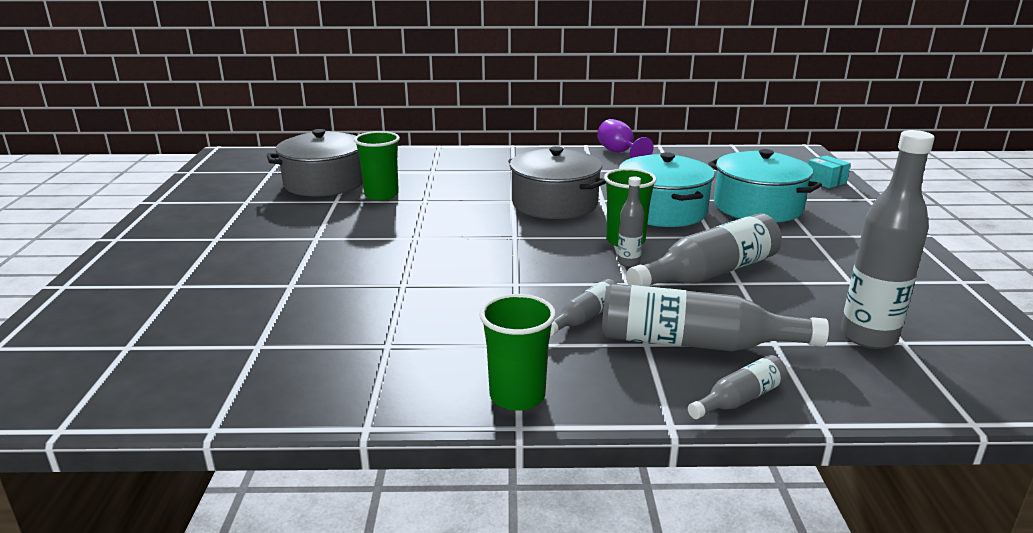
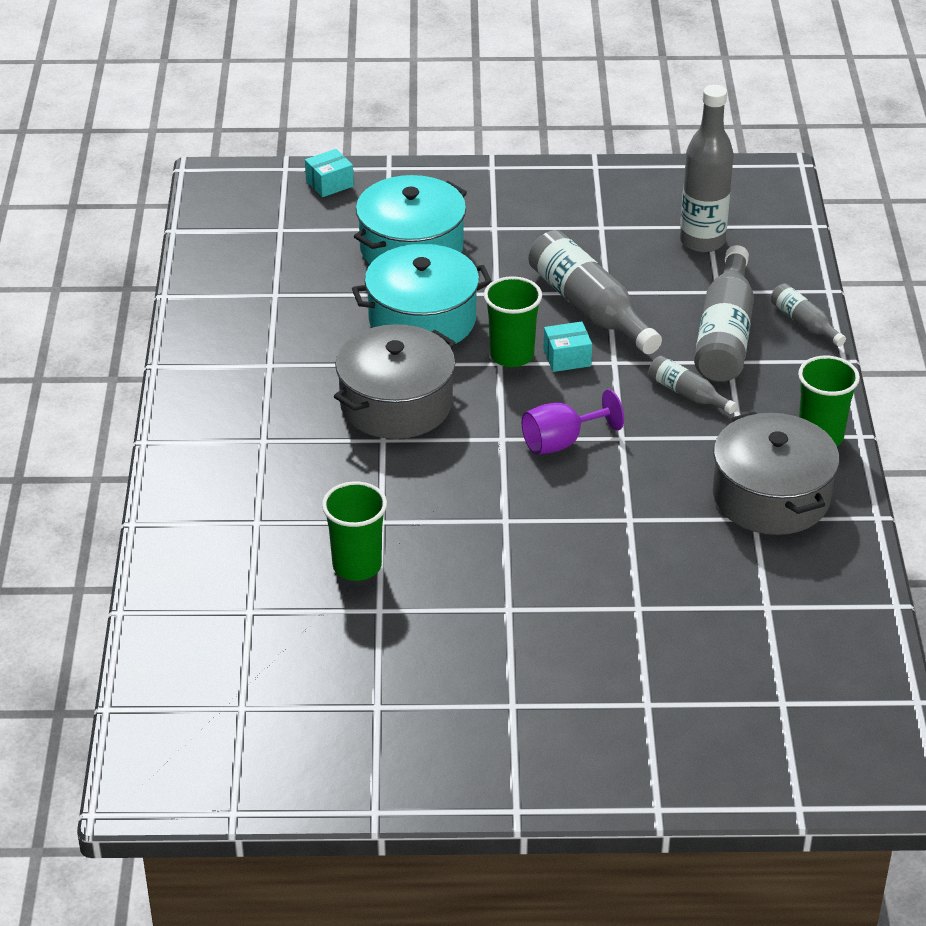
camera: 90 degrees left, 15 degrees up
grey pot [267,129,363,196] -> grey pot moved to [713,411,839,535]
purple goblet [597,119,654,158] -> purple goblet moved to [522,389,624,455]
grey bottle [617,176,644,267] -> turquoise box [543,322,592,372]

